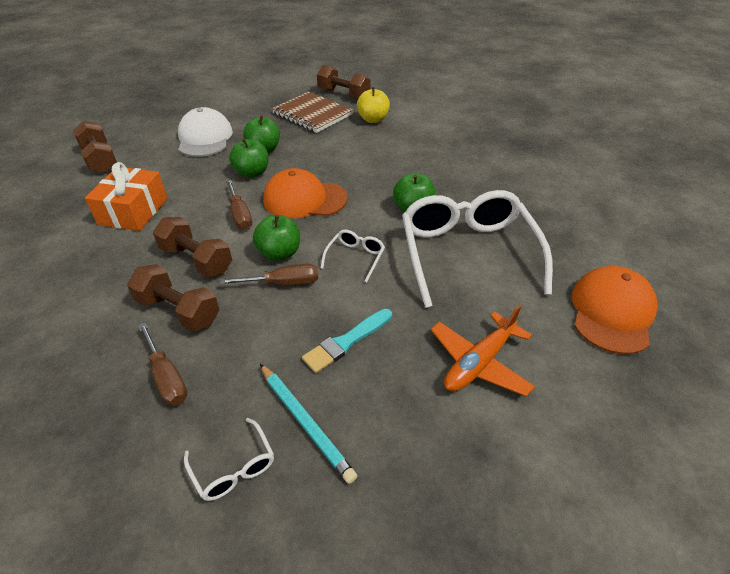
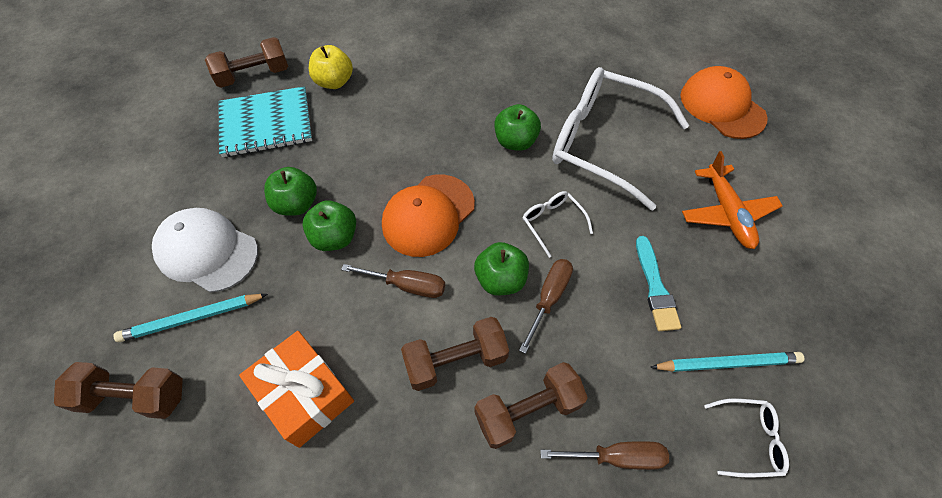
camera: 55 degrees left, 15 degrees up
brown notebook [272,92,353,133] -> turquoise notebook [218,86,312,157]
none -> turquoise pencil [113,294,268,342]

